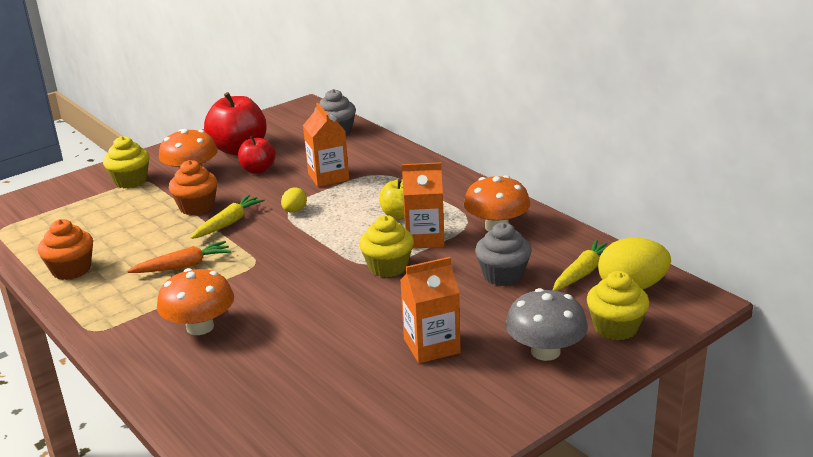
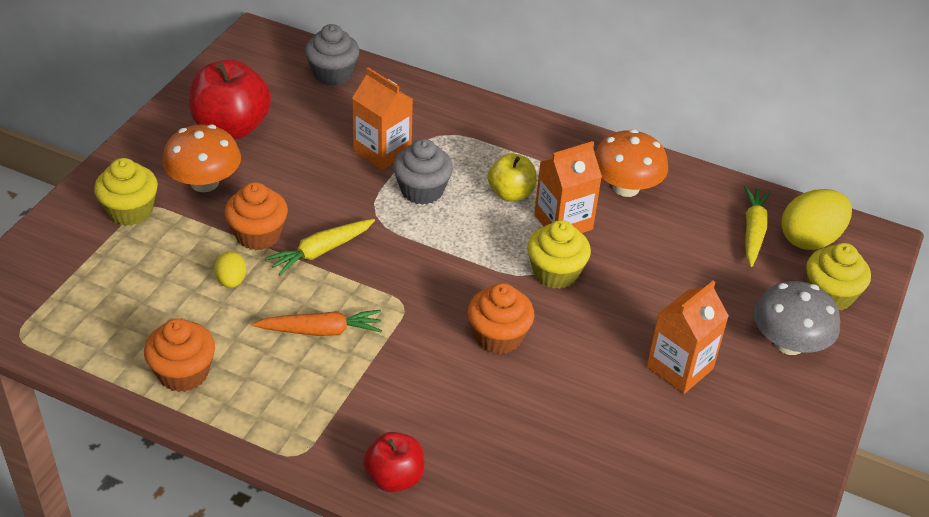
camera: 30 degrees left, 15 degrees up
orange carrot [127,241,232,273] -> orange carrot turned 45 degrees clockwise [252,310,382,336]
orange mushroom [157,268,234,335] -> none
yellow carrot [191,195,265,239] -> yellow carrot turned 135 degrees counterclockwise [265,219,375,275]
red apple [238,135,276,174] -> red apple moved to [363,432,424,492]
yellow egg [281,187,307,213] -> yellow egg moved to [214,252,246,288]
grey cupcake [475,223,532,286] -> grey cupcake moved to [393,139,453,205]
none -> orange cupcake [468,283,534,354]

